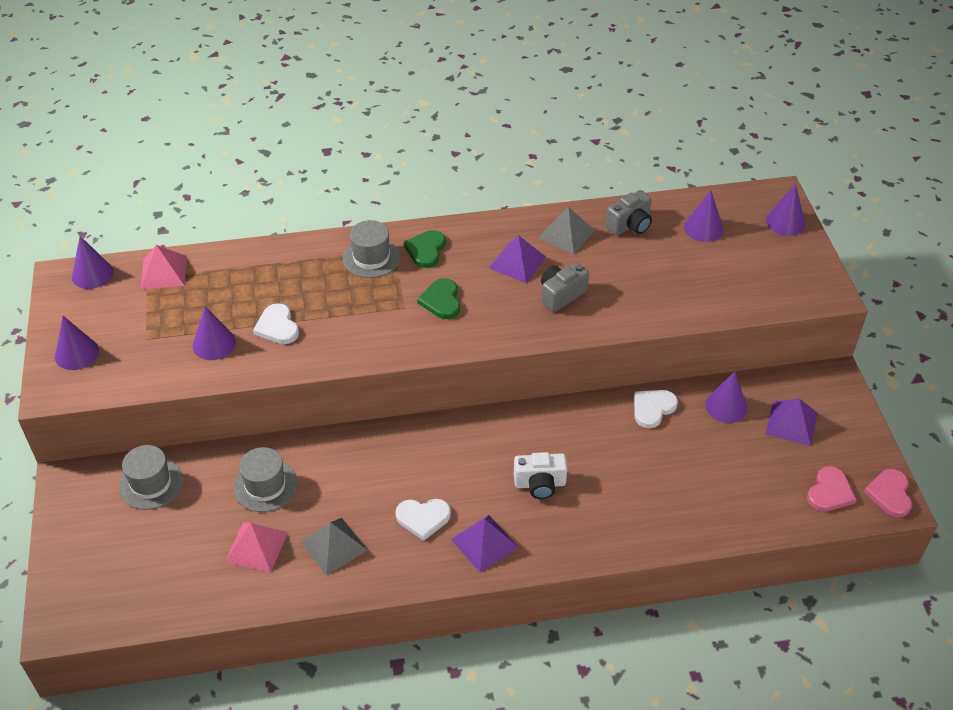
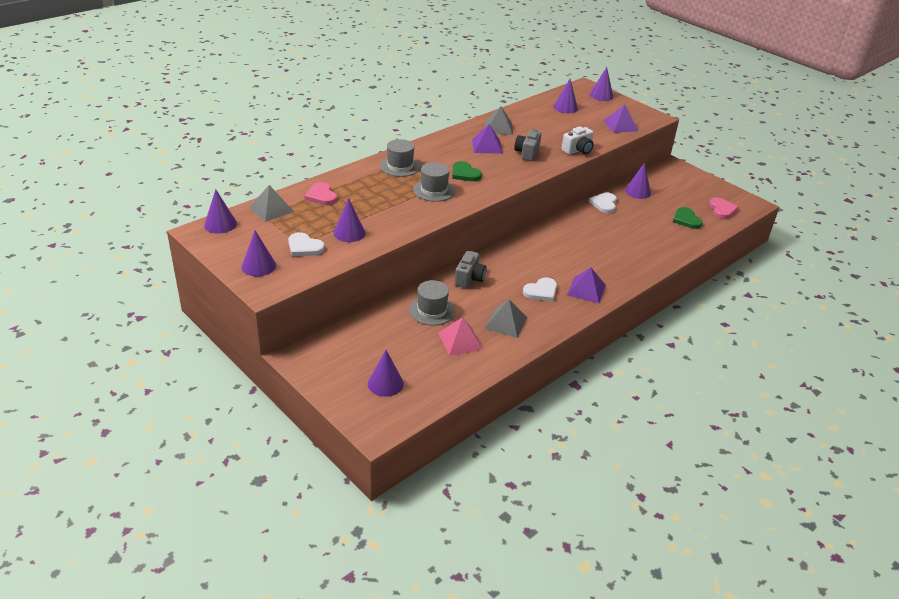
camera: 35 degrees left, 10 degrees down
grey hat [119,445,183,510] -> grey hat moved to [413,162,455,202]
pink pyramid [141,245,187,289] -> grey pyramid [249,185,294,222]
white heart [253,303,299,344] -> white heart moved to [288,232,325,256]
green heart [403,230,446,268] -> green heart moved to [673,207,703,229]
white camera [514,452,568,499] -> white camera moved to [562,126,593,154]
grey camera [606,190,652,235] -> grey camera moved to [455,251,487,288]
purple pyramid [766,399,817,446] -> purple pyramid moved to [603,105,638,133]
pink heart [864,469,912,517] -> pink heart moved to [305,182,337,205]
none -> purple cone [368,350,404,397]

